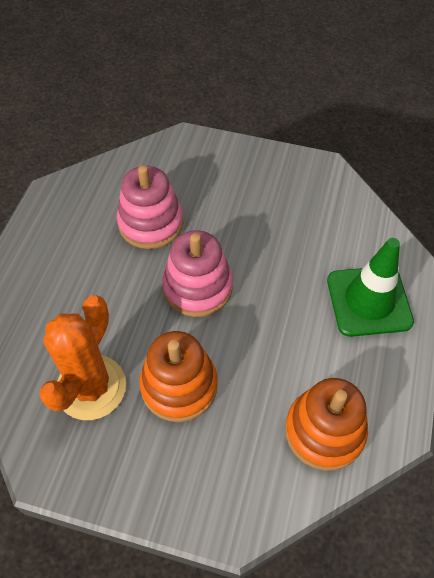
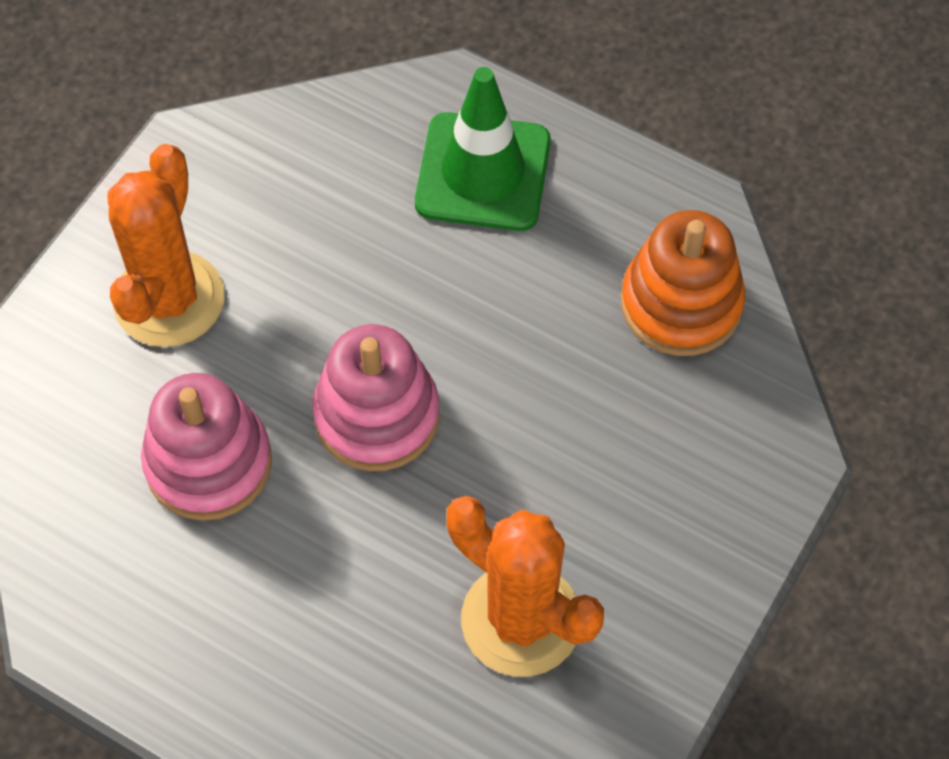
camera: 75 degrees left, 5 degrees up
orange stacking toy [139,331,218,422] -> none
none -> orange cactus [108,144,225,347]

